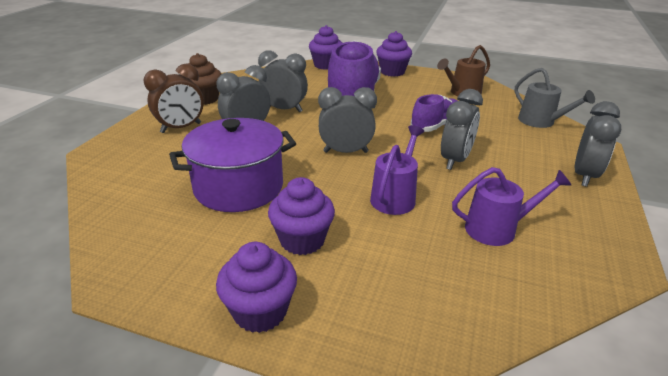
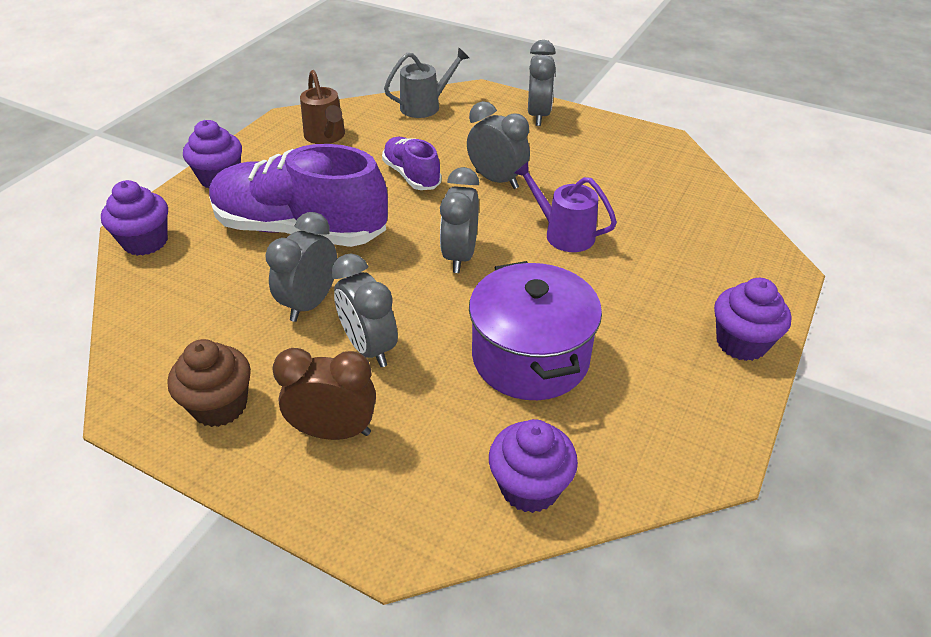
camera: 80 degrees left, 10 degrees up
brown clock [143,64,204,133] -> brown clock turned 60 degrees counterclockwise [272,348,376,440]
purple cupcake [268,177,335,255] -> purple cupcake moved to [489,419,578,513]
purple watering can [452,167,571,246] -> none
grey clock [575,101,621,187] -> grey clock turned 60 degrees clockwise [528,40,556,126]

